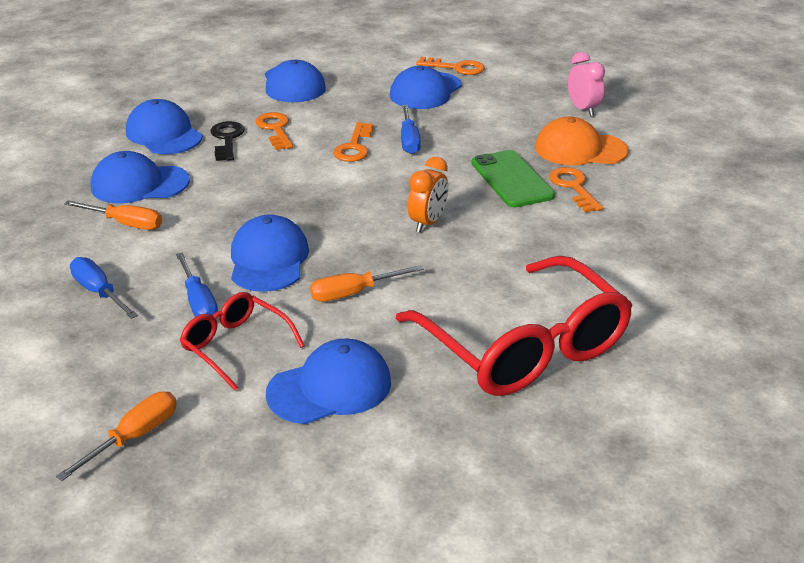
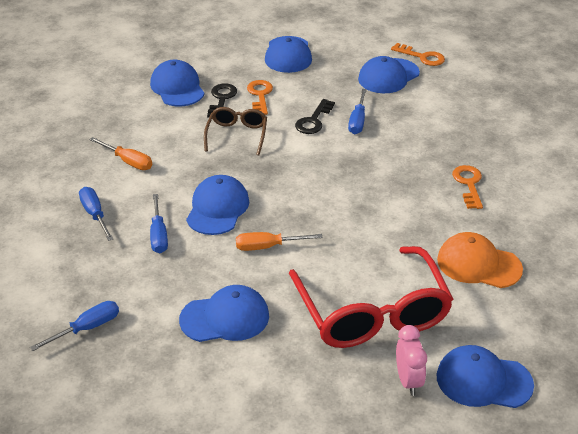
camera: 15 degrees right, 5 degrees up
orange screwdriver [56,392,177,481] -> blue screwdriver [30,301,119,351]
blue cap [91,151,190,204] -> blue cap moved to [437,345,534,408]
red glasses [180,292,305,391] -> none
orange key [333,122,373,162] -> black key [295,99,335,134]
orange clock [408,157,448,232] -> none
green phone [471,150,555,207] -> none
orange cap [535,117,629,165] -> orange cap moved to [437,232,523,288]
pink clock [568,52,605,116] -> pink clock moved to [396,325,427,396]
none -> brown glasses [204,107,267,155]

